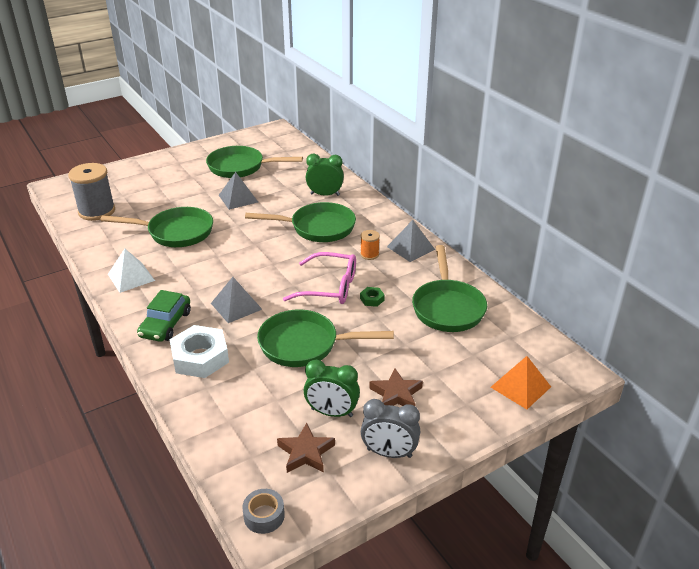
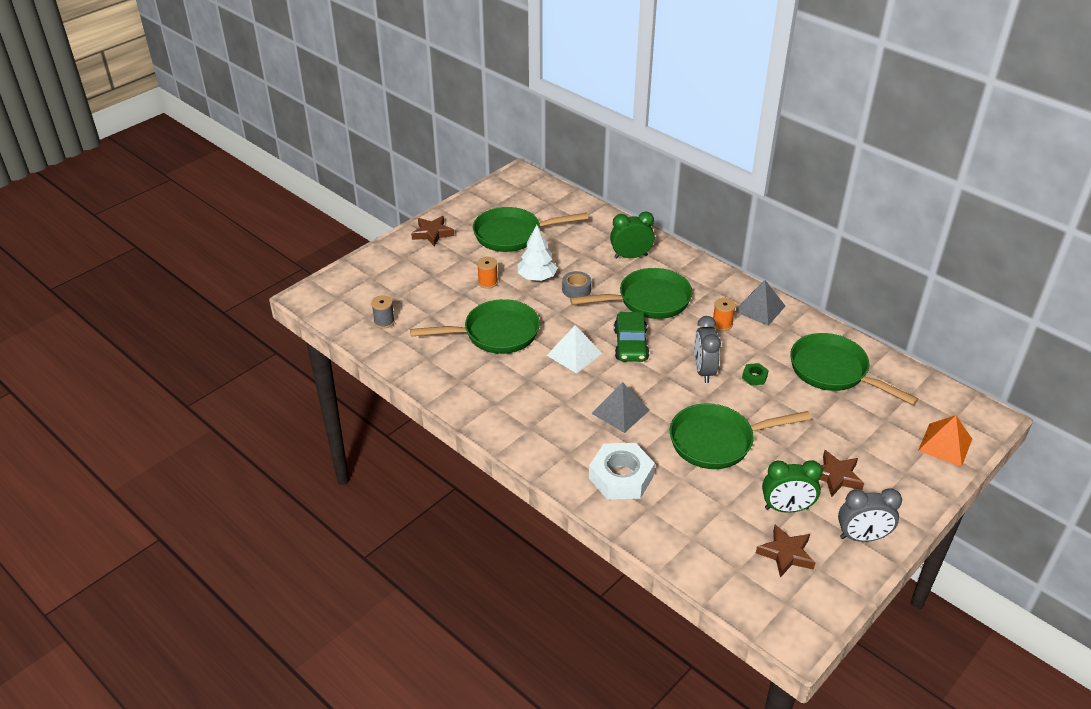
camera: 15 degrees left, 5 degrees up
grey spool [68,163,115,221] -> grey spool [371,295,395,329], size x0.48
white pyramid [108,249,155,293] -> white pyramid moved to [547,325,602,374]
green car [137,290,191,342] -> green car moved to [614,312,649,362]
grey pyramid [219,172,258,210] -> white tree [518,225,558,281]
grey tape [242,489,285,534] -> grey tape moved to [562,271,591,298]
pink glasses [283,252,356,304] -> grey clock [694,316,721,383]
green pan [412,245,487,332] -> green pan turned 150 degrees clockwise [790,333,918,405]
none -> brown star [411,216,454,247]
none -> orange spool [477,257,498,289]

